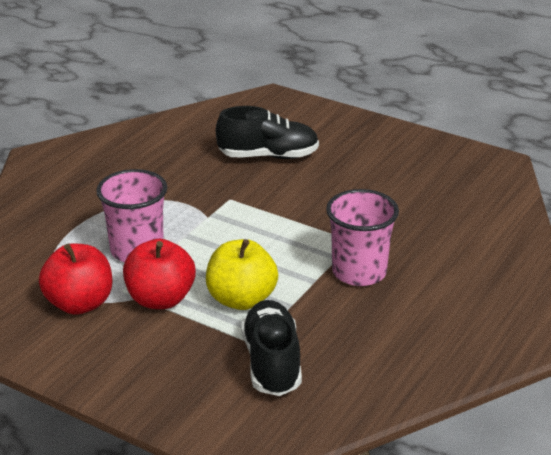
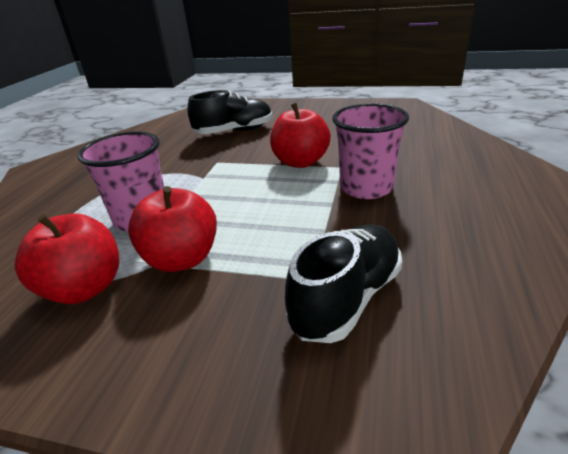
camera: 15 degrees left, 0 degrees up
yellow apple [206,239,278,310] -> none
black shoe [241,300,302,396] -> black shoe turned 60 degrees clockwise [285,224,402,343]
none -> red apple [270,103,331,168]

